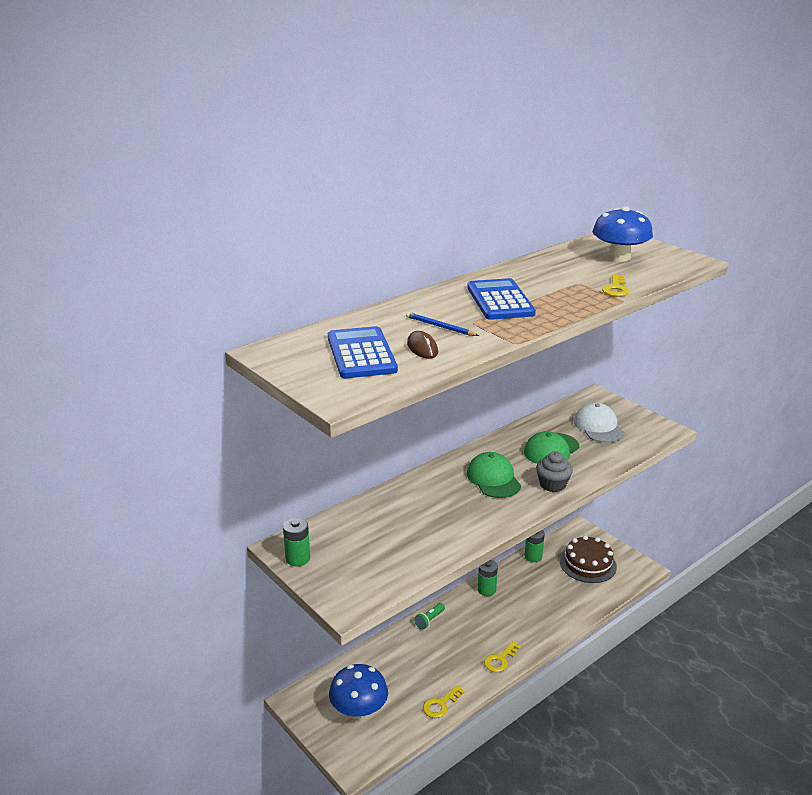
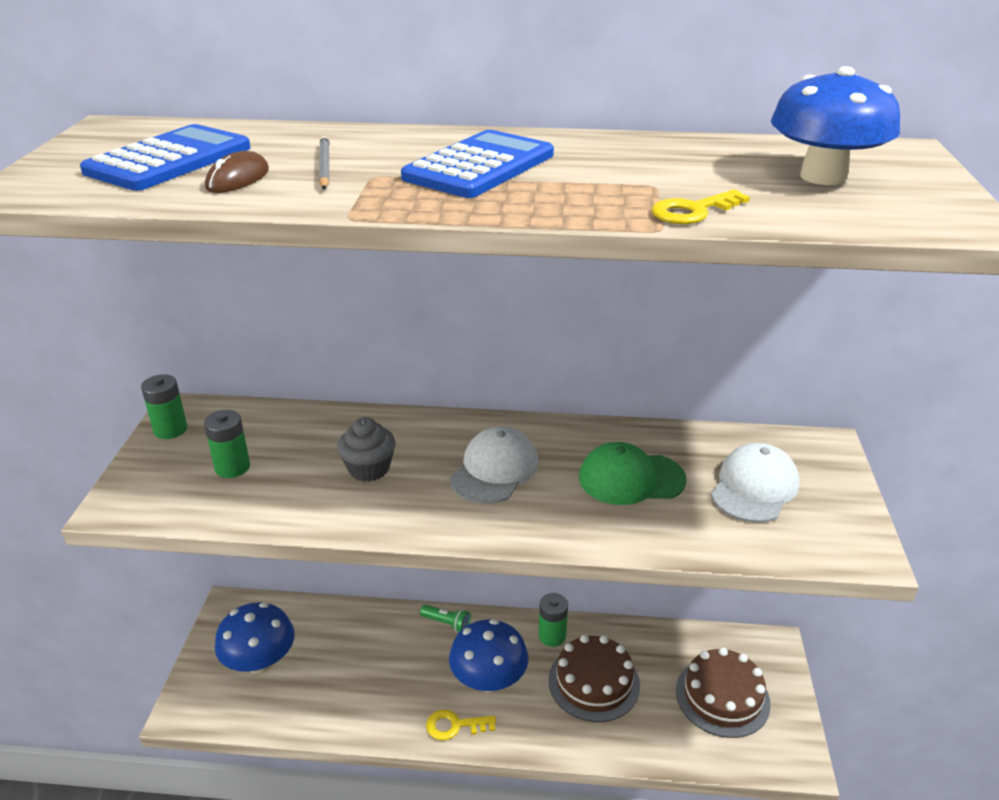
camera: 45 degrees right, 5 degrees up
blue pencil [406,312,479,336] -> grey pencil [319,136,329,190]
green flashlight [414,603,445,629] -> green flashlight turned 150 degrees counterclockwise [420,605,471,633]
yellow key [423,685,465,718] -> none
green cap [467,452,521,498] -> white cap [450,427,539,504]
green battery [525,530,545,562] -> green battery moved to [204,410,250,478]
grey cupcake [536,451,573,492] -> grey cupcake moved to [337,417,396,482]
none -> blue mushroom [449,619,529,692]
none -> brown cake [548,635,640,722]

